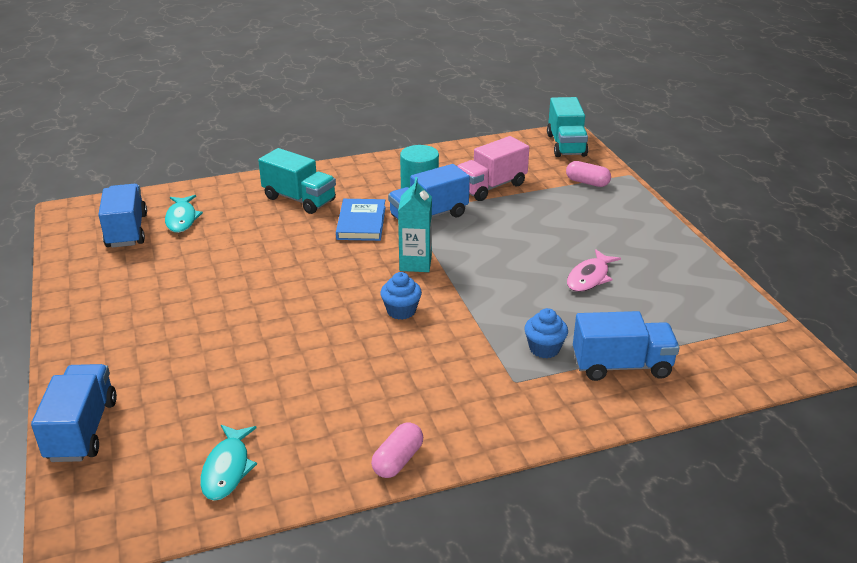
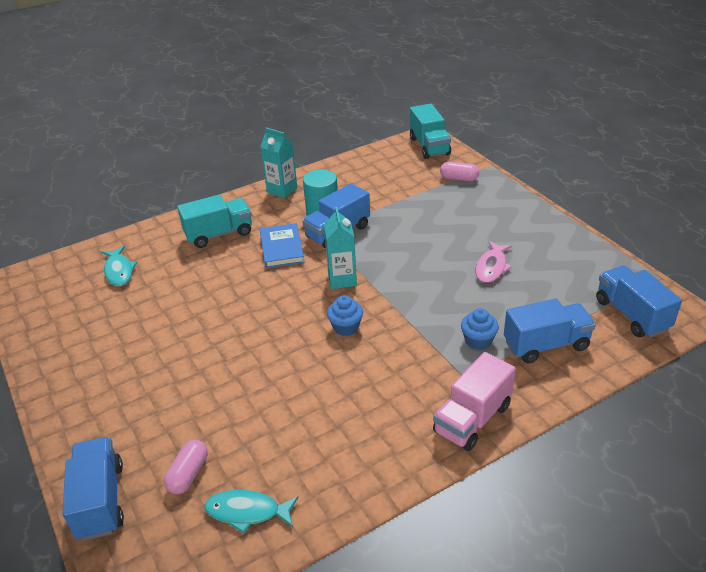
camera: 10 degrees left, 5 degrees up
blue truck [98,184,147,248] -> blue truck moved to [596,265,682,338]
turquoise fish [200,425,257,501] -> turquoise fish turned 105 degrees clockwise [204,490,299,534]
turquoise truck [258,148,336,214] -> turquoise truck turned 45 degrees counterclockwise [177,195,252,248]
pink capsule [371,422,423,478] -> pink capsule moved to [164,440,208,494]
pink truck [457,136,529,201] -> pink truck moved to [433,352,516,451]
none -> turquoise carton [260,127,297,198]

